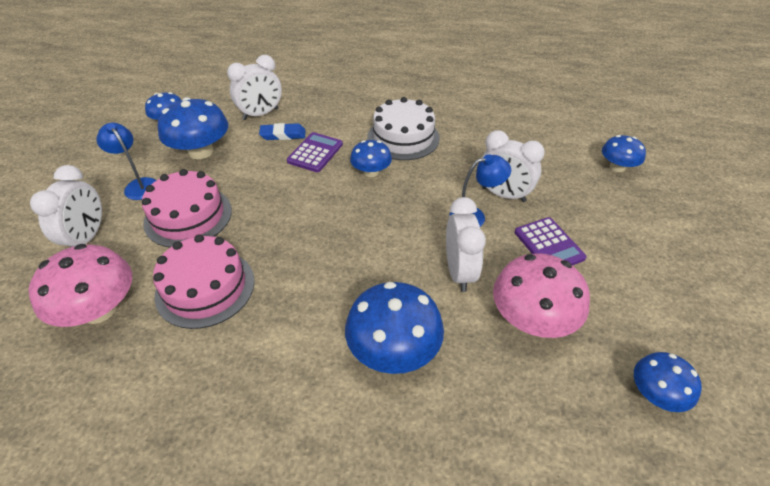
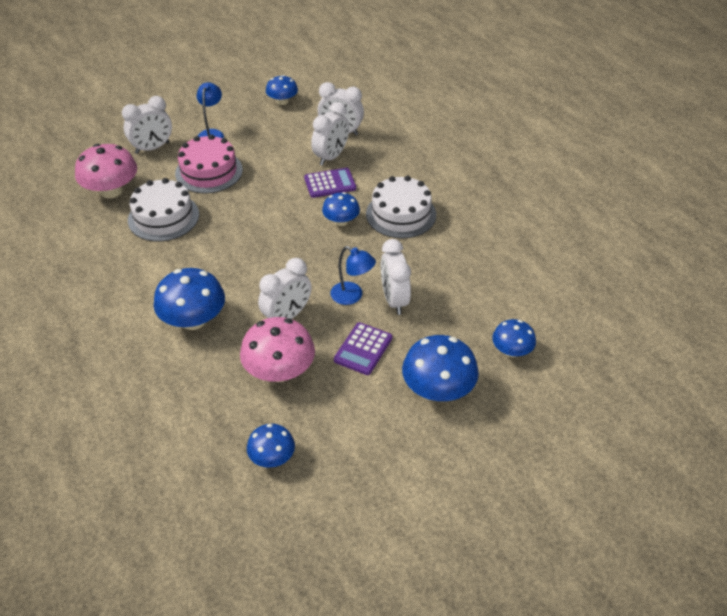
camera: 50 degrees right, 0 degrees up
pink cake [153,234,255,329] -> white cake [128,178,199,242]
blue mushroom [158,97,228,159] -> blue mushroom moved to [402,335,479,401]
blue eraser [259,123,305,140] -> white clock [311,102,349,166]

